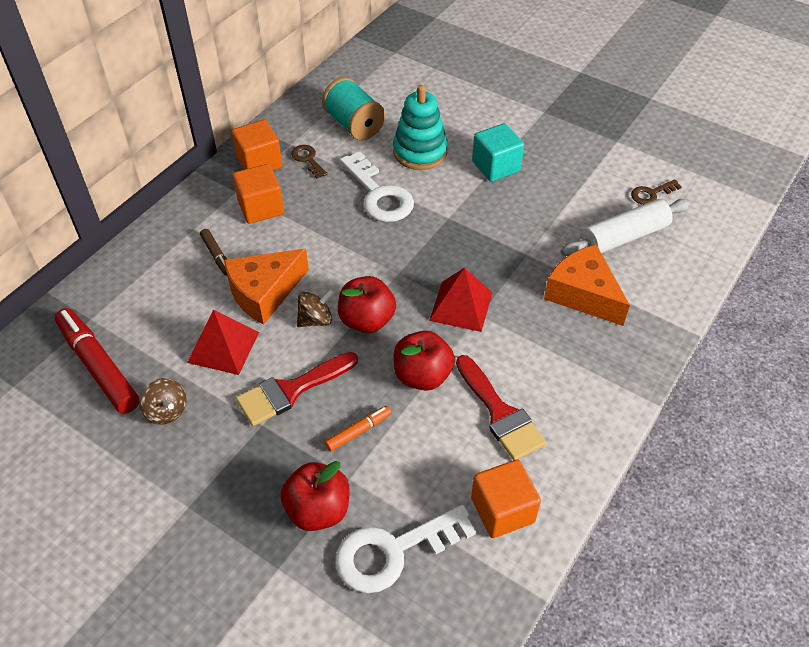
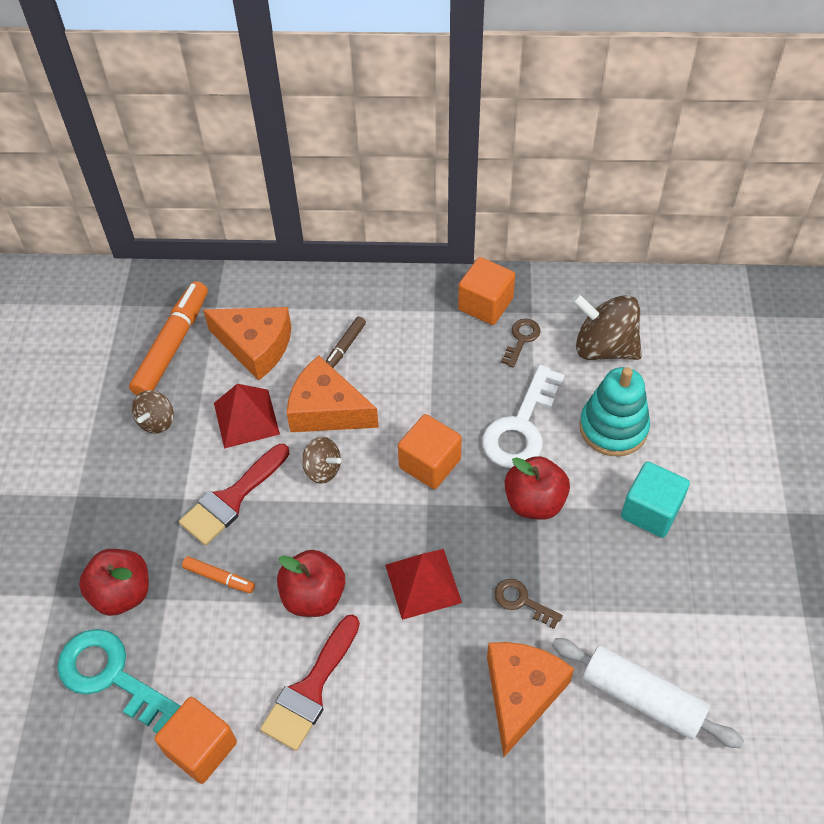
camera: 60 degrees right, 5 degrees up
red marker [55,308,140,414] -> orange marker [129,281,208,395]
orange cube [233,164,284,224] -> orange cube moved to [398,414,462,489]
red brush [236,352,358,426] -> red brush turned 75 degrees counterclockwise [179,444,290,545]
turquoise spool [322,77,385,140] -> brown spinning top [572,294,642,360]
white key [335,505,476,593] -> turquoise key [57,629,180,733]
red apple [338,276,396,333] -> red apple moved to [505,456,570,520]
brown key [631,179,682,205] -> brown key moved to [494,579,563,629]
none -> orange cheese [203,307,292,381]

